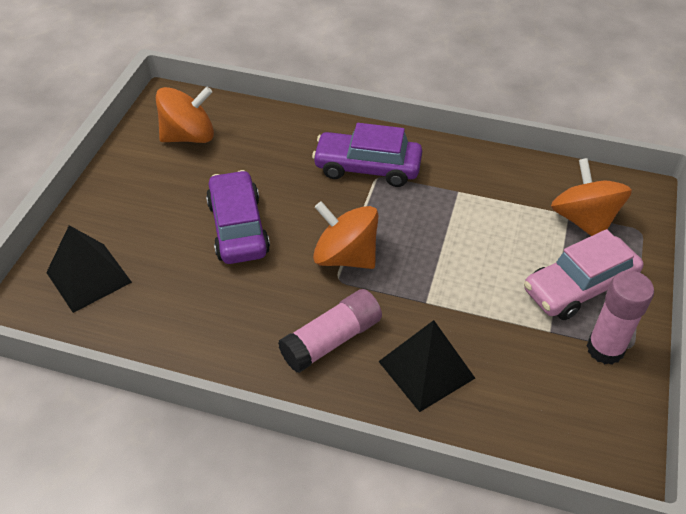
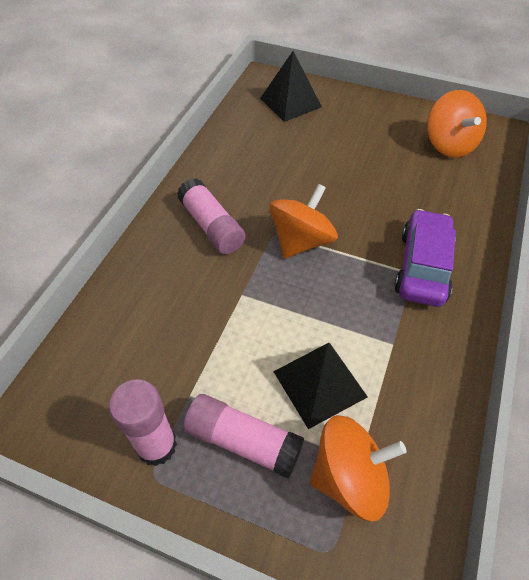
camera: 95 degrees right, 5 degrees up
purple car [206,170,270,264] -> none
black pyramid [378,320,475,412] -> black pyramid moved to [273,343,368,429]
pink car [524,229,644,320] -> pink glue stick [183,394,304,479]

